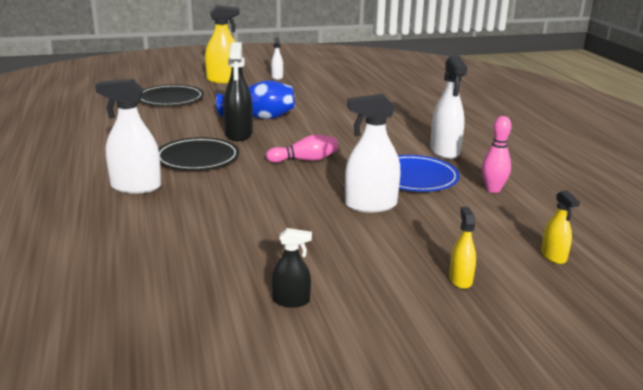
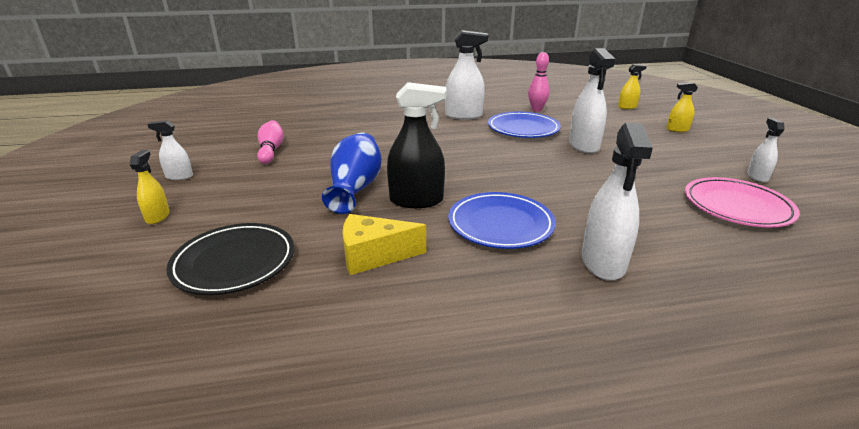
camera: 85 degrees left, 5 degrees up
black plate [158,137,239,170] -> blue plate [448,192,556,249]
yellow spray bottle [205,5,239,83] -> yellow spray bottle [130,150,170,224], size x0.55
pink bowling pin [266,135,338,163] -> pink bowling pin moved to [257,120,284,164]
black spray bottle [272,228,312,307] -> white spray bottle [747,118,785,182]
none -> yellow cheese [343,214,426,275]
none -> pink plate [685,177,800,227]

